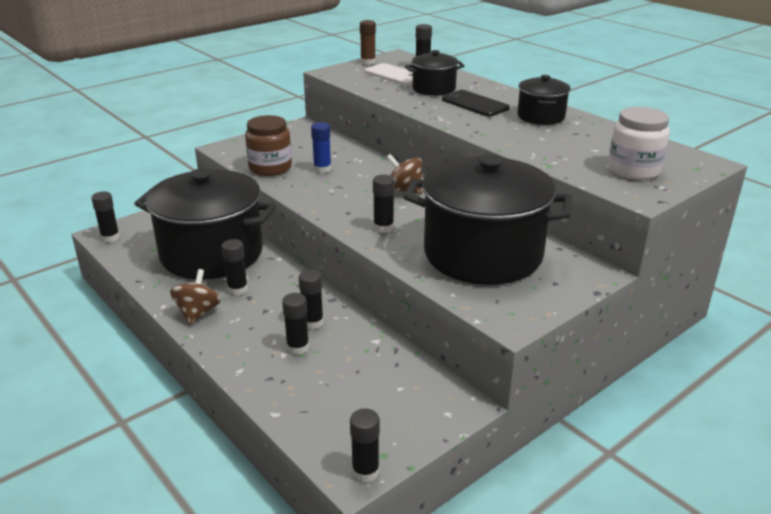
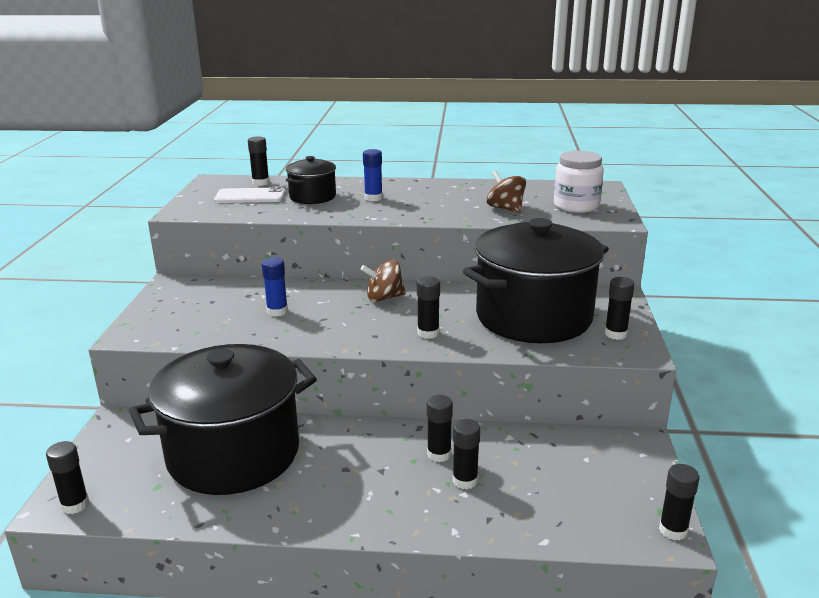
camera: 45 degrees left, 5 degrees down
brown spinning top [170,269,221,325] -> brown spinning top moved to [487,170,526,213]
black glue stick [222,239,248,295] -> black glue stick moved to [605,277,635,340]
brown jar [245,115,292,176] -> none
brown glue stick [360,20,376,65] -> none
black phone [442,90,510,117] -> blue glue stick [363,149,383,201]
black pot [517,75,571,125] -> none

